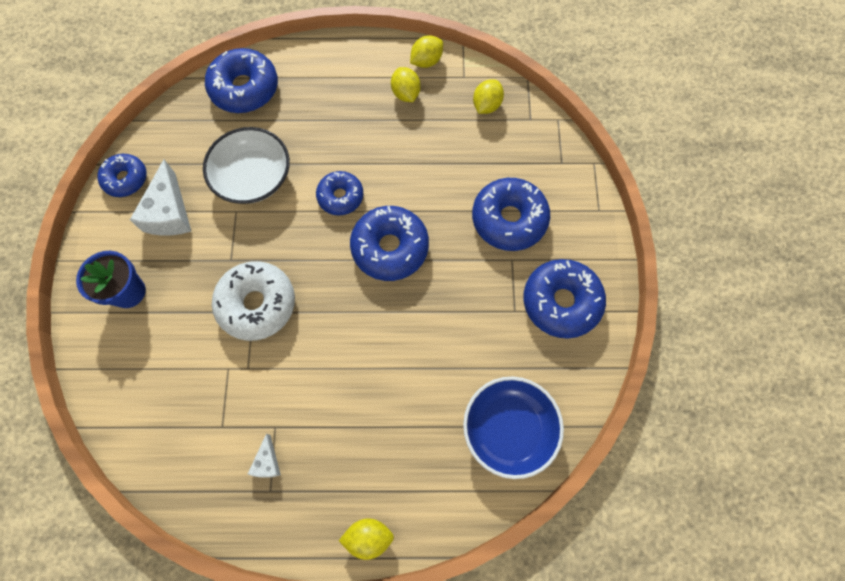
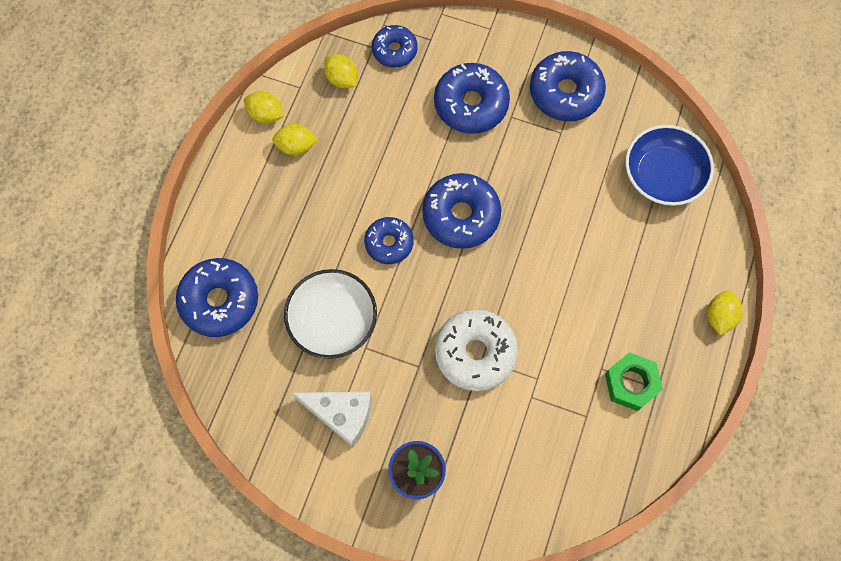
camera: 70 degrees left, 0 degrees up
blue donut [97,154,147,197] -> blue donut moved to [372,25,418,68]
white cheese [248,434,281,478] -> green nut [605,352,663,411]
yellow lemon [410,35,443,68] -> yellow lemon turned 45 degrees counterclockwise [244,91,284,123]

